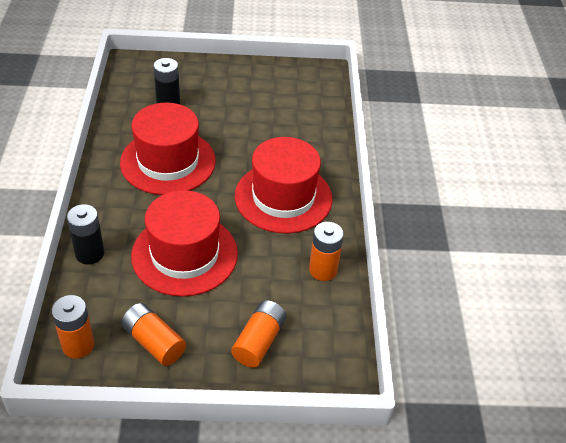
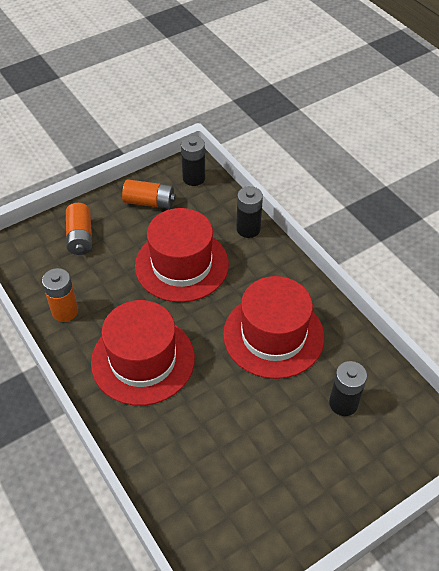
camera: 150 degrees right, 5 degrees up
orange battery [52,295,94,359] -> black battery [181,136,206,186]

